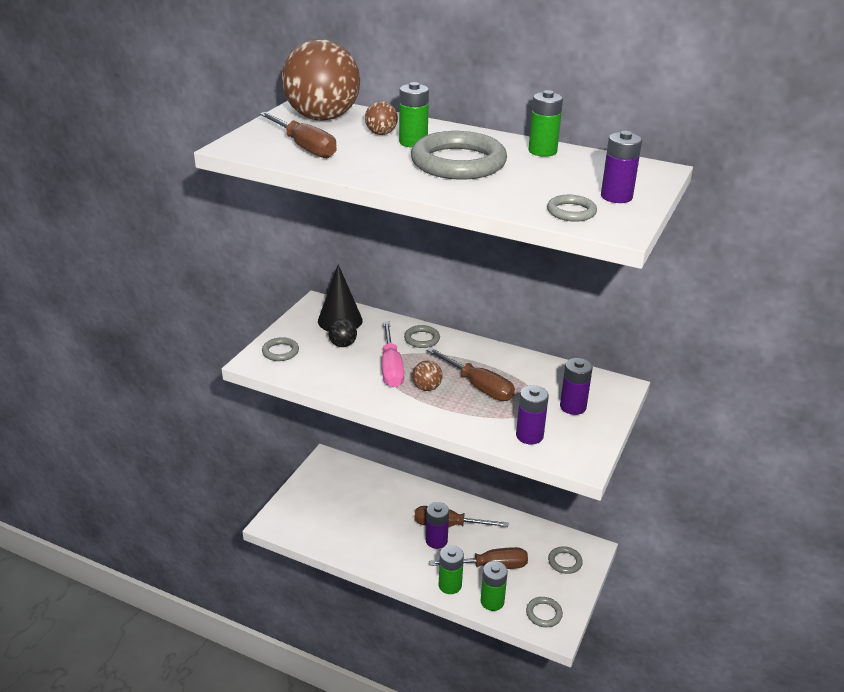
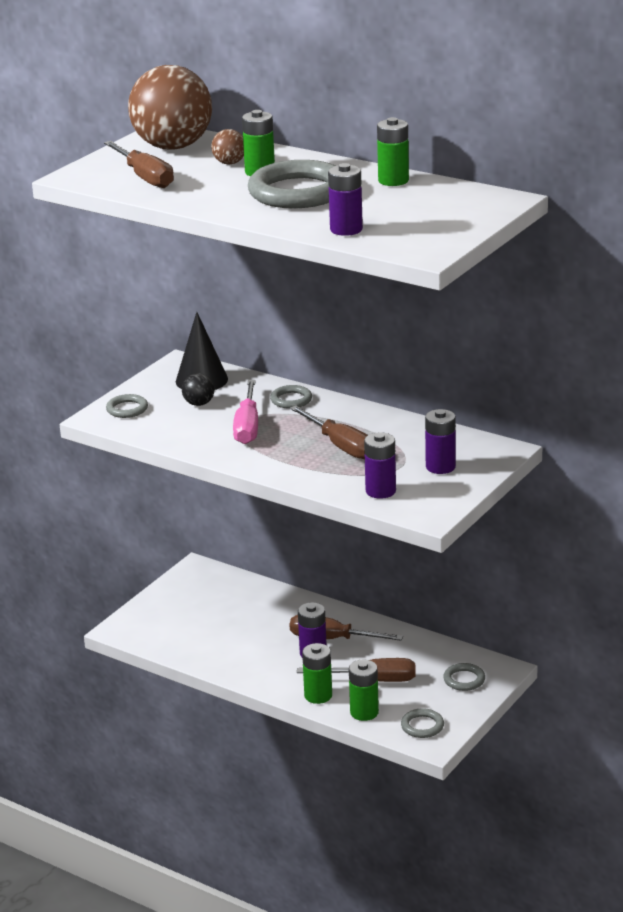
camera: 10 degrees right, 5 degrees down
brown ball [412,361,443,391] -> none
grey ring [547,195,597,222] -> none
purple battery [601,131,642,203] -> purple battery moved to [328,163,363,236]

